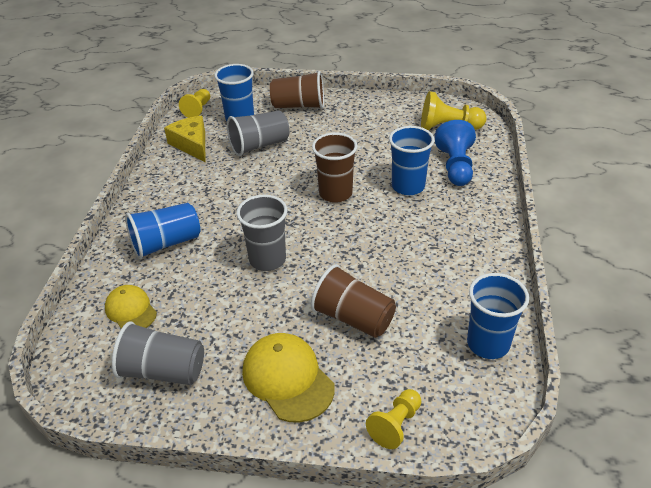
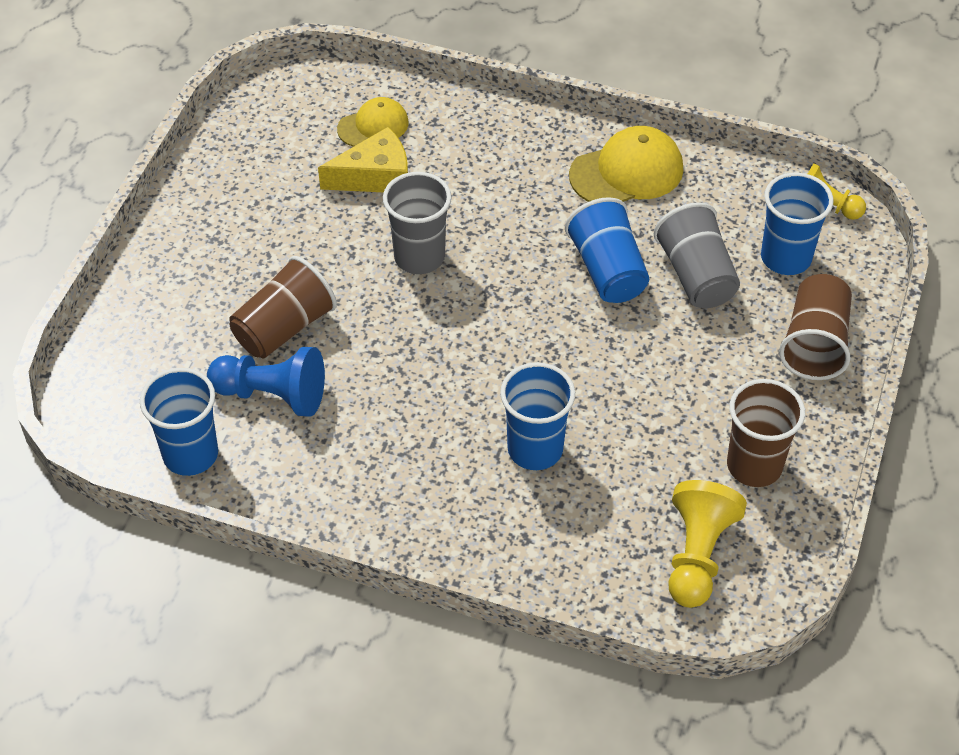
camera: 100 degrees right, 10 degrees up
grey cup [112,322,204,385] -> none
blue cup [125,203,200,259] -> blue cup moved to [565,197,649,303]
yellow cheese [164,116,205,162] -> yellow cheese moved to [318,127,408,192]
yellow cap [242,333,335,423] -> yellow cap moved to [569,126,683,202]
brown cup [312,133,358,203] -> brown cup moved to [727,379,805,487]
yellow pawn [366,389,421,449] -> none
blue pawn [434,120,476,186] -> blue pawn moved to [207,347,325,417]

